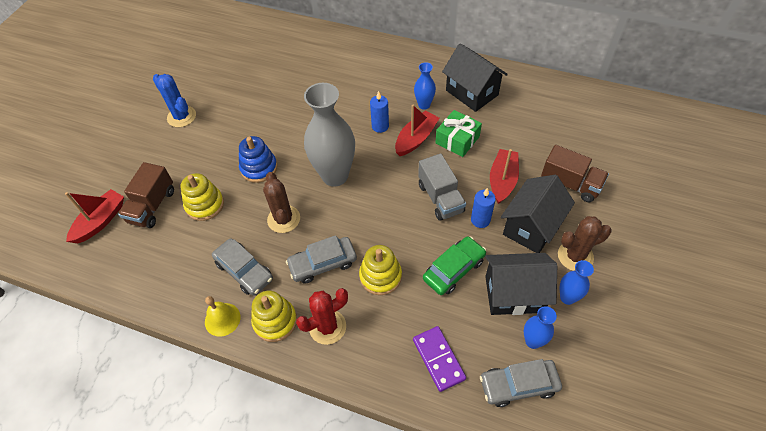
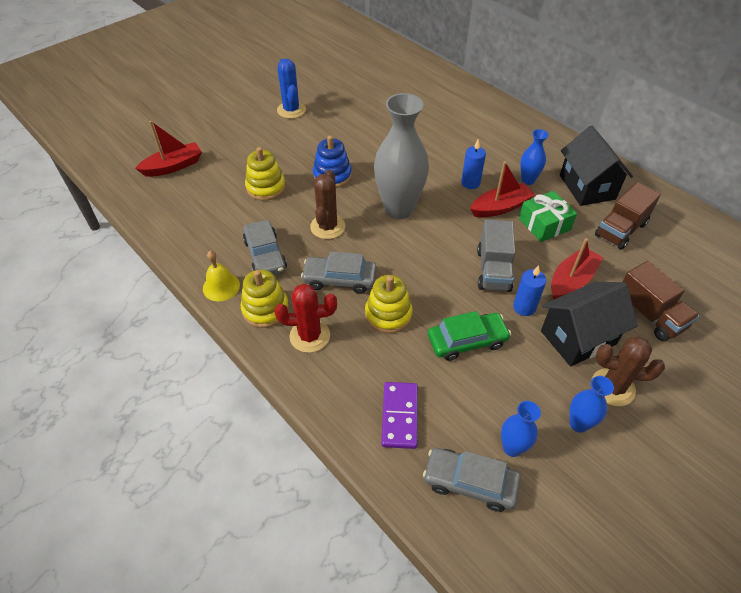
camera: 25 degrees right, 5 degrees down
brown truck [118,162,174,228] -> brown truck moved to [595,182,661,250]
black house [485,253,557,315] -> none

